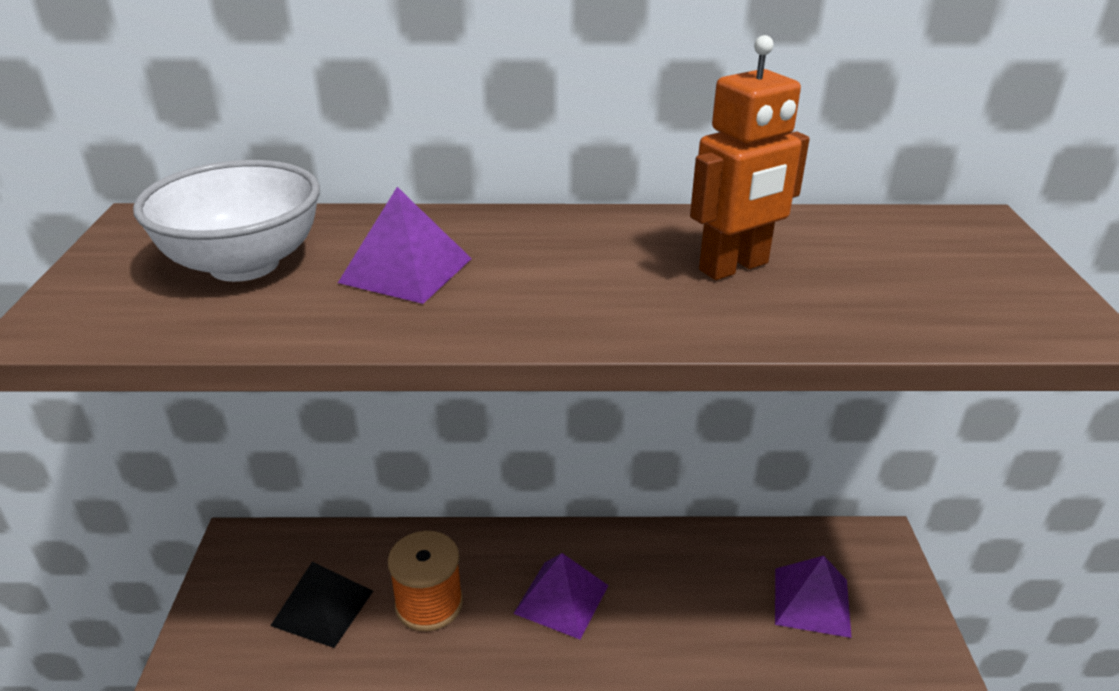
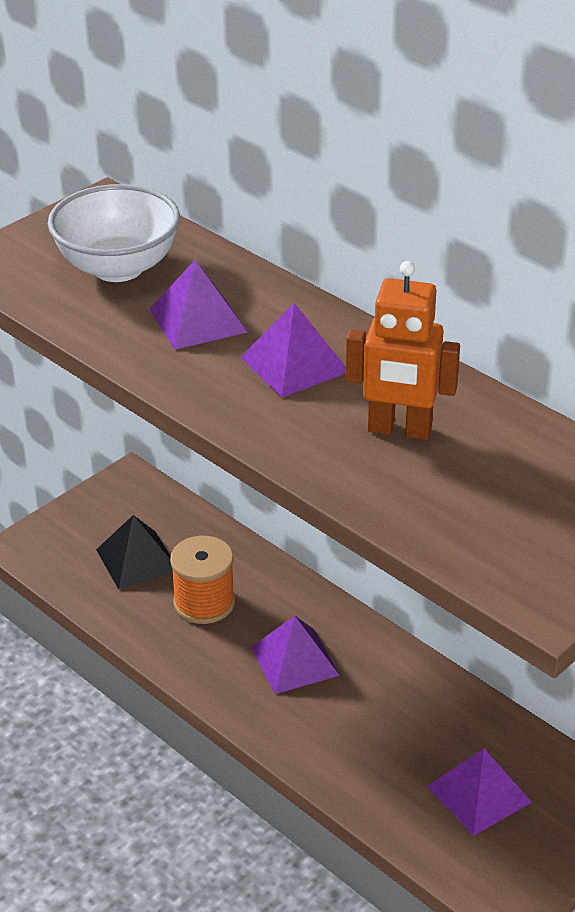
camera: 45 degrees right, 5 degrees up
none -> purple pyramid [240,303,346,398]

